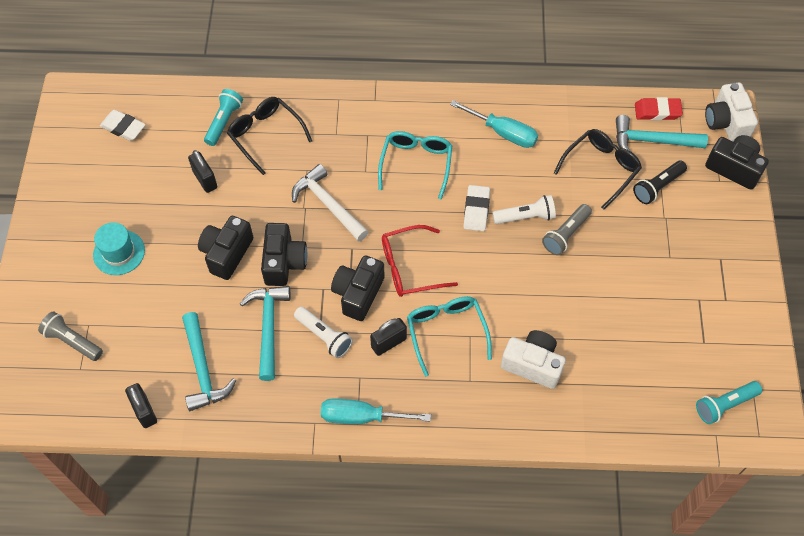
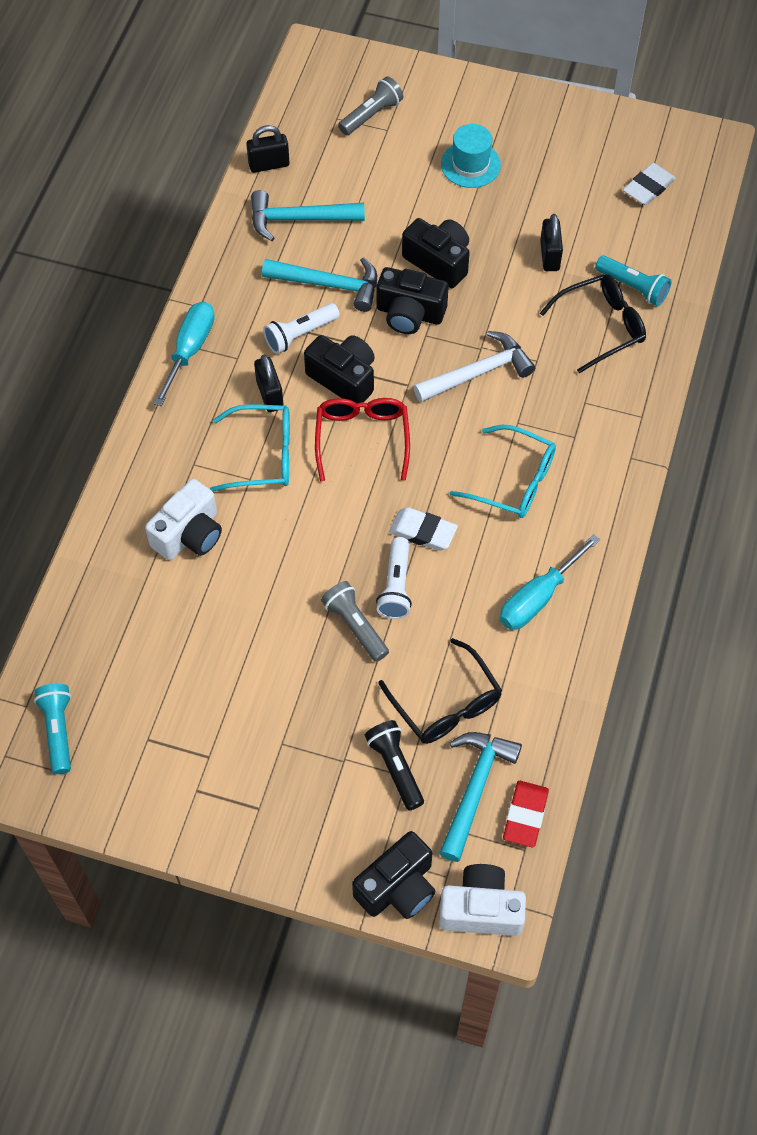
camera: 105 degrees right, 0 degrees up
black padlock [188,150,217,193] -> black padlock turned 75 degrees counterclockwise [540,214,563,271]

